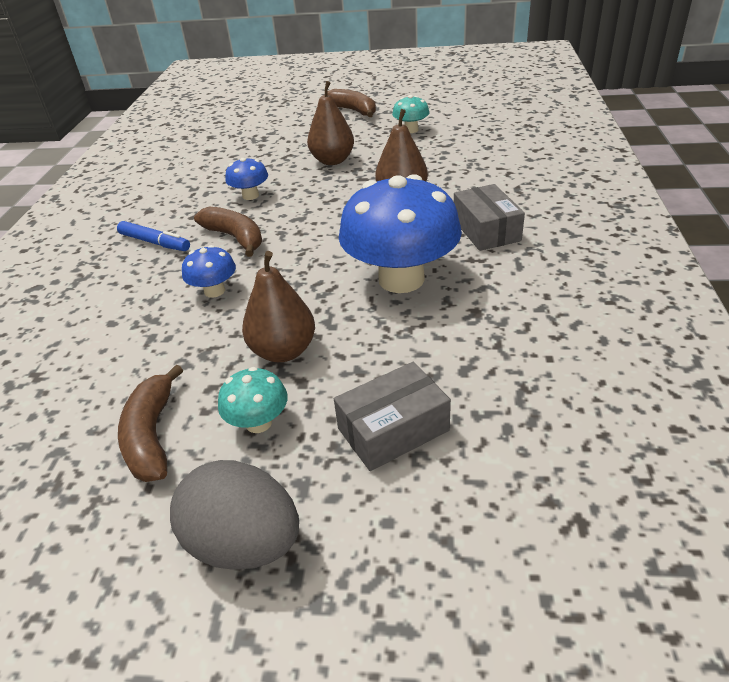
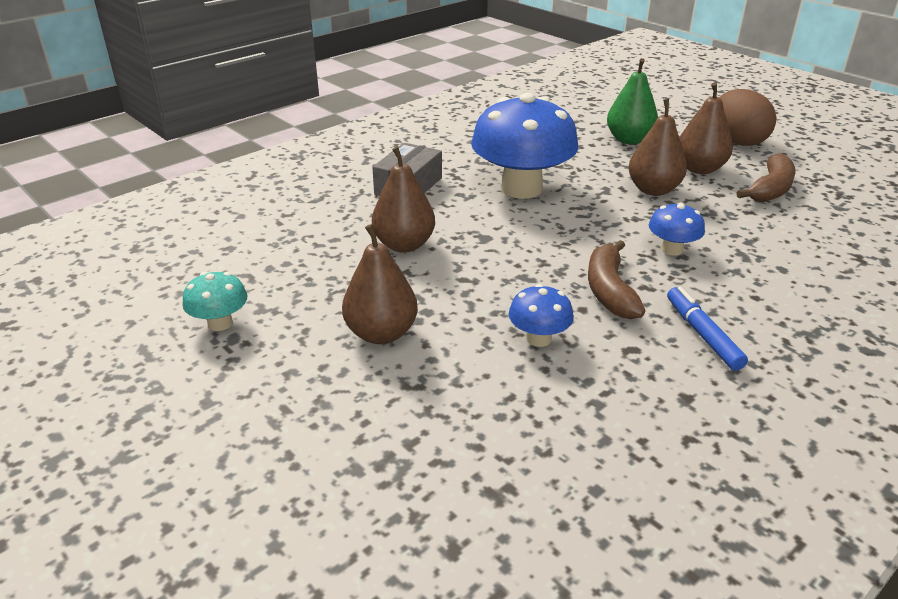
camera: 140 degrees left, 5 degrees down
grey egg [170,460,299,569] -> brown egg [719,89,777,146]
turquoise mushroom [218,367,288,433] -> brown pear [679,82,733,174]
brown banana [324,89,376,117] -> none
grey box [334,362,451,471] -> green pear [607,58,658,144]

